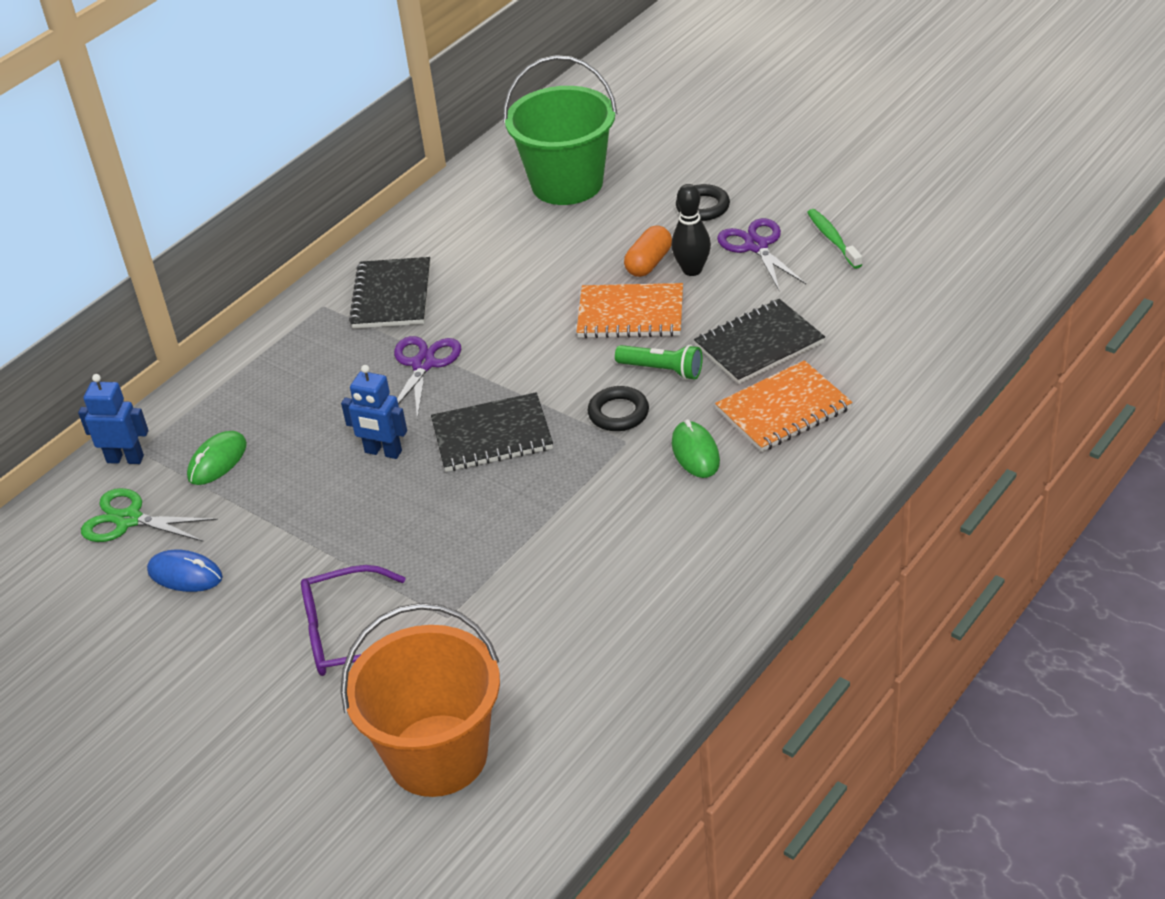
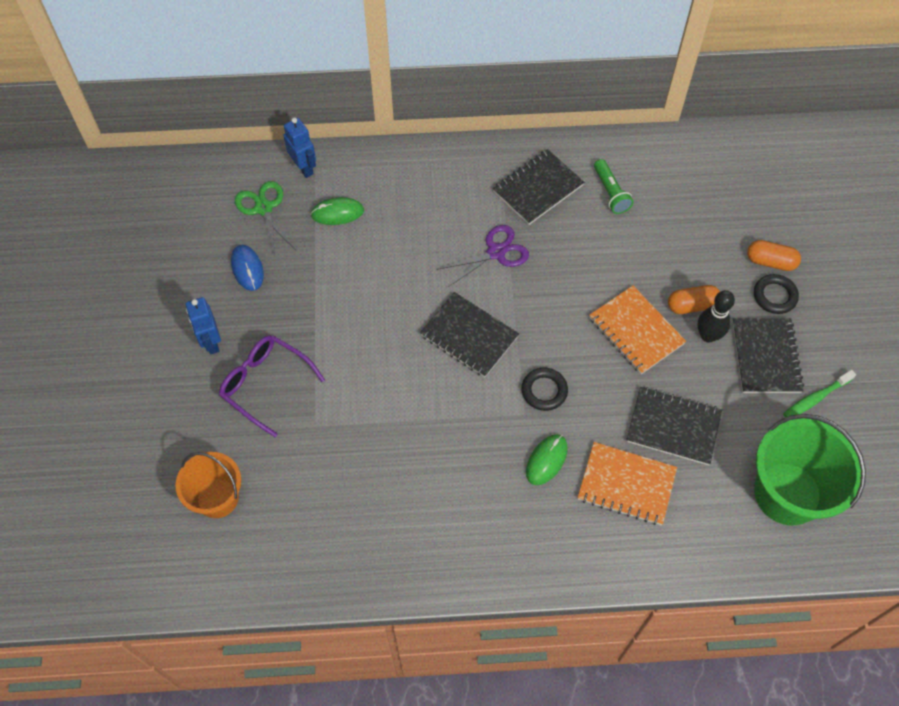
camera: 45 degrees right, 20 degrees up
orange bucket [340,603,500,797] -> orange bucket [175,452,241,518], size x0.63
blue robot [341,365,407,459] -> blue robot moved to [186,297,221,354]
green bucket [503,55,617,205] -> green bucket moved to [754,414,866,525]
green flashlight [615,345,703,380] -> green flashlight moved to [594,159,634,214]
purple scissors [717,218,806,292] -> black notebook [732,318,804,393]
green toothbrush [807,209,862,269] -> green toothbrush turned 150 degrees counterclockwise [783,370,856,418]
none -> orange capsule [747,240,801,271]

